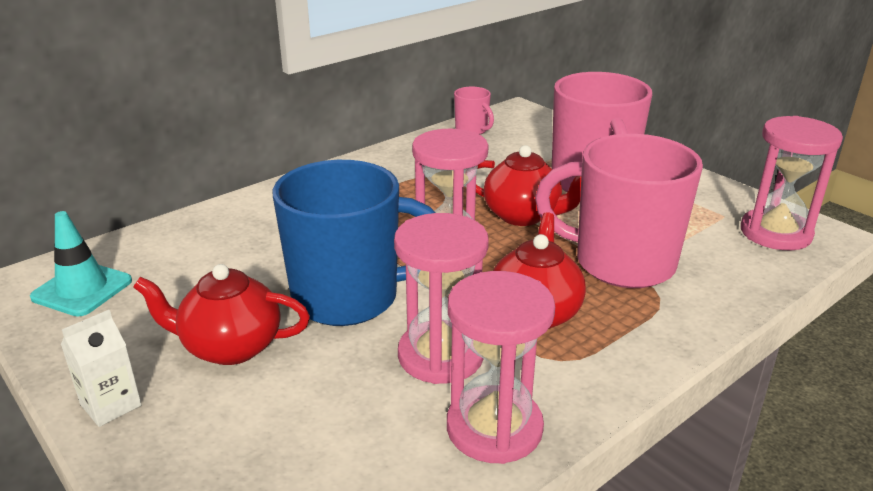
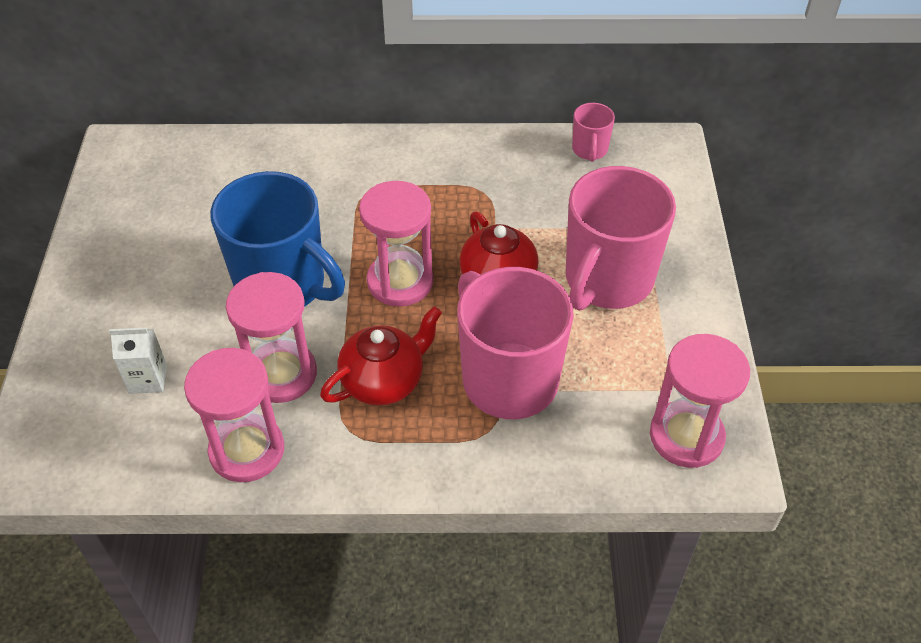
camera: 40 degrees right, 20 degrees up
turquoise traffic cone [30,211,132,317] -> none
white carton [61,310,142,427] -> white carton moved to [109,328,167,394]
red teapot [133,264,310,365] -> none

